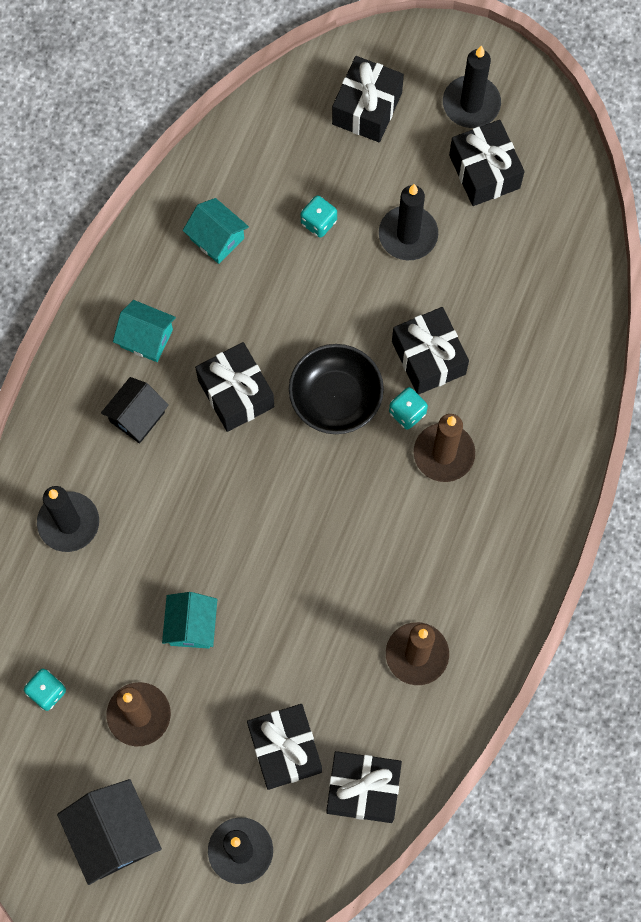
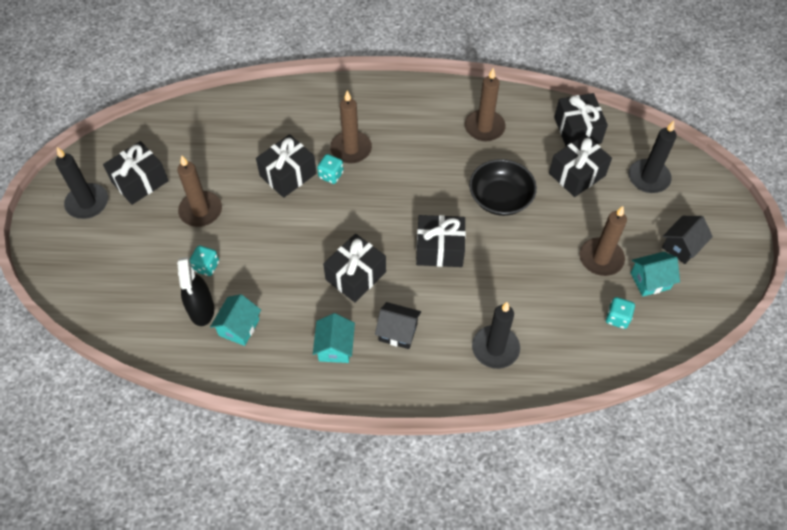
camera: 110 degrees left, 15 degrees down
black house [57,779,162,885] -> black house [662,216,713,264], size x0.66
turquoise house [162,592,217,649] -> turquoise house moved to [631,252,680,297]
black bowl [289,344,384,434] -> black bowl moved to [469,159,537,216]
black gift [332,56,404,142] -> black gift moved to [416,215,466,267]
black candle [379,184,438,260] -> brown candle [177,155,222,227]
none -> black spray bottle [177,257,214,326]

